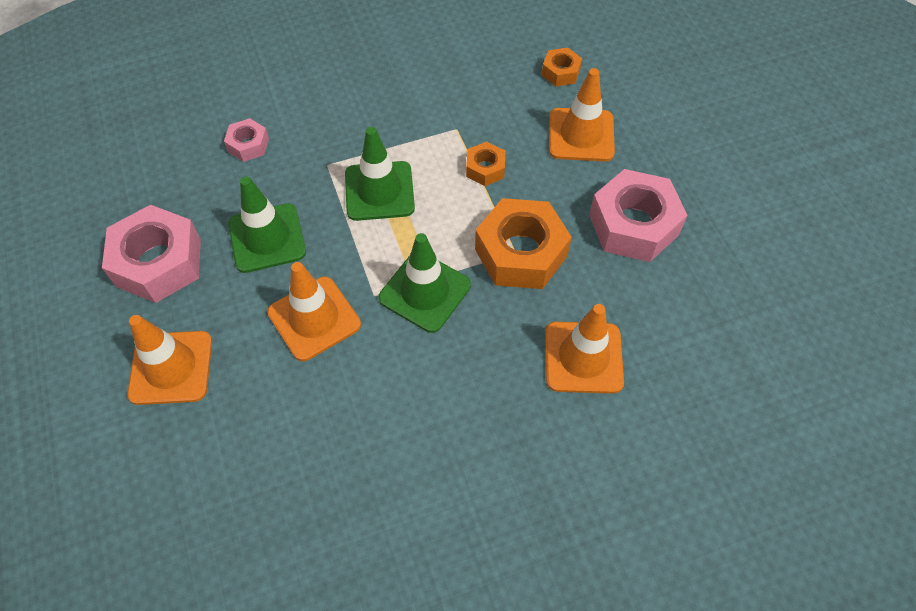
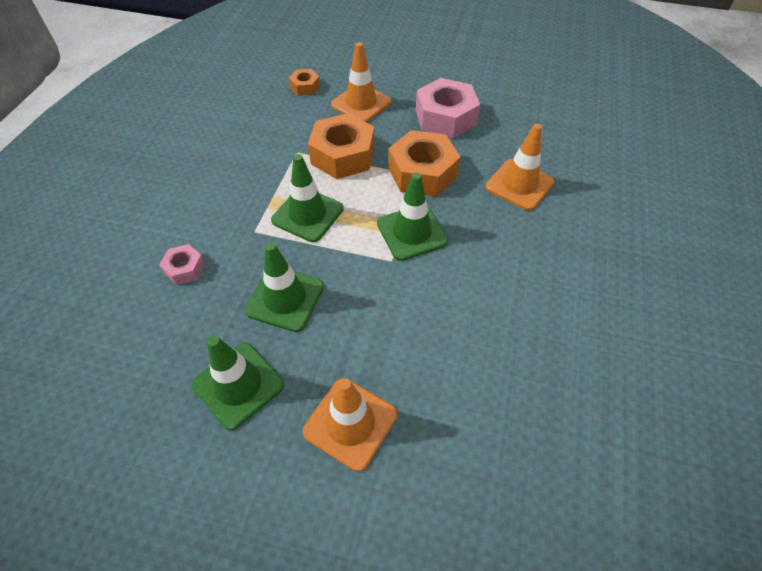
camera: 55 degrees left, 5 degrees down
pink nut [102,205,201,303] -> green traffic cone [192,336,284,430]
orange traffic cone [267,262,361,361] -> none
orange nut [466,142,505,186] -> orange nut [308,113,375,179], size x2.00

